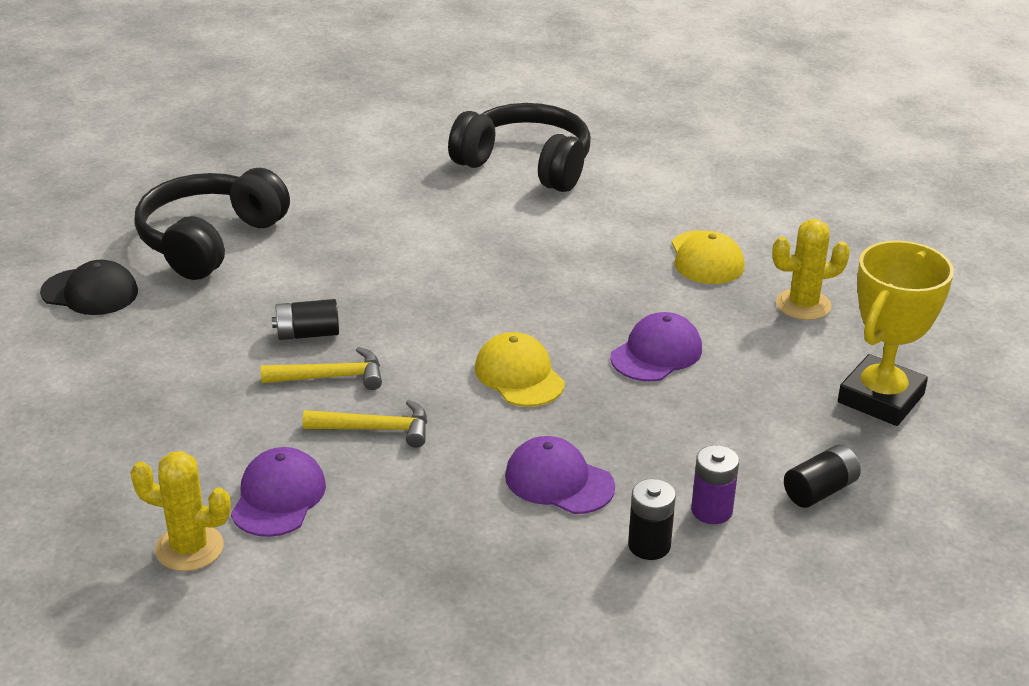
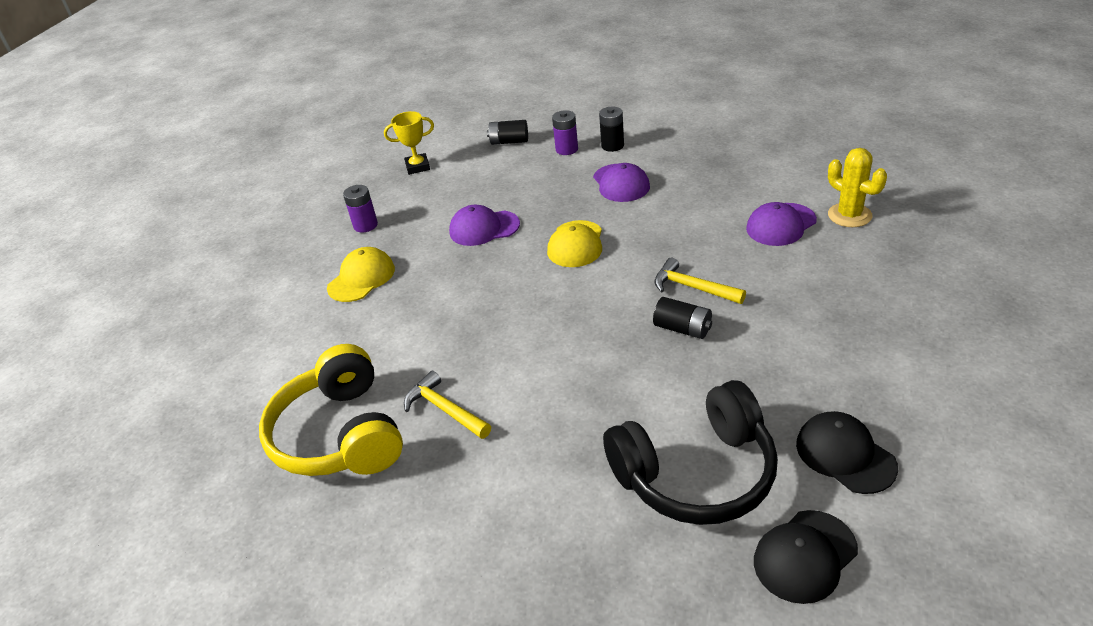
camera: 135 degrees left, 5 degrees up
yellow hammer [303,400,427,448] -> yellow hammer moved to [404,371,491,439]
black headphones [448,103,591,192] -> yellow headphones [259,344,403,476]
yellow cactus [772,219,850,320] -> purple battery [343,185,378,233]
yellow trophy [838,240,954,426] -> yellow trophy [384,111,434,175], size x0.57
none -> black cap [754,510,858,604]

